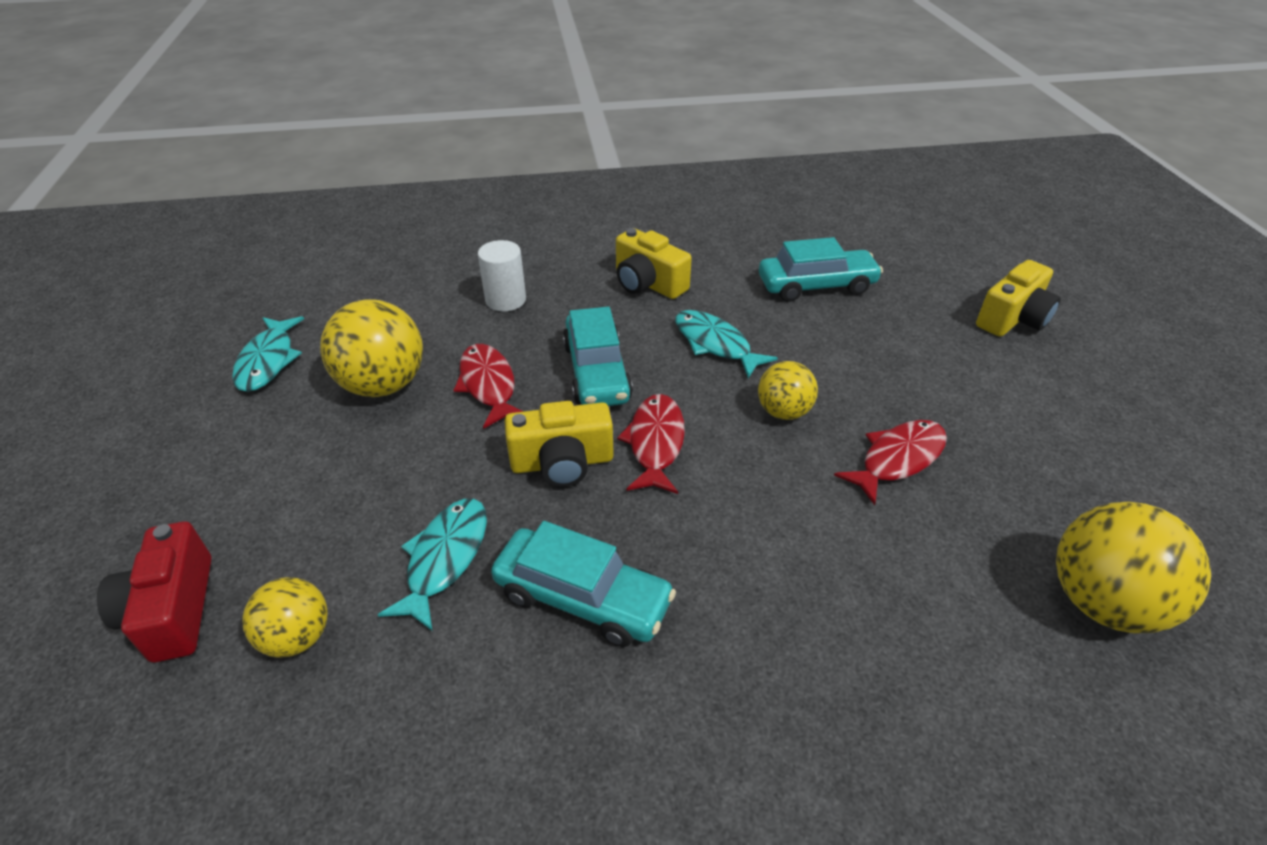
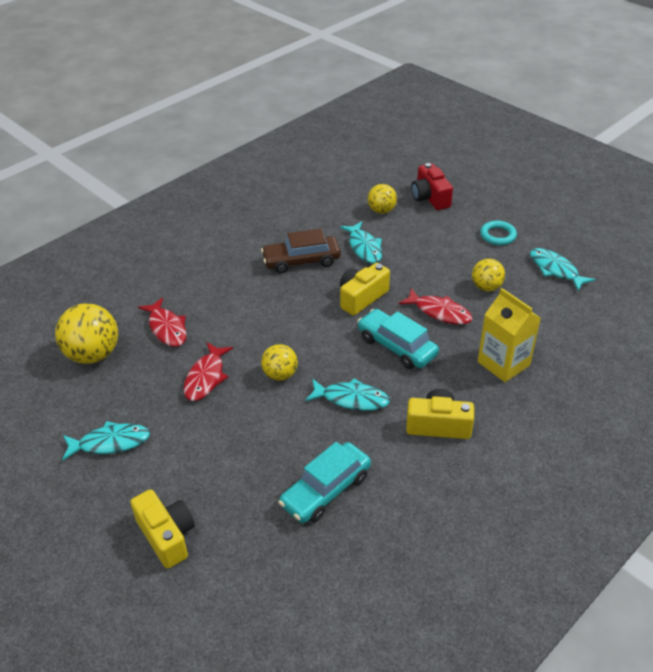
camera: 145 degrees right, 0 degrees up
red camera [97,521,212,663] -> red camera turned 150 degrees counterclockwise [411,163,453,210]
yellow ball [320,299,423,397] -> yellow ball [472,259,505,292], size x0.59
white cylinder [478,240,526,312] -> yellow carton [478,288,541,382]
turquoise car [491,521,676,647] -> brown car [261,229,341,273]
red fish [617,394,685,494] -> red fish moved to [138,298,187,347]
yellow camera [976,260,1061,337] -> yellow camera turned 135 degrees clockwise [130,489,195,569]
none -> turquoise fish [62,421,150,461]
none -> turquoise ring [480,221,517,245]

